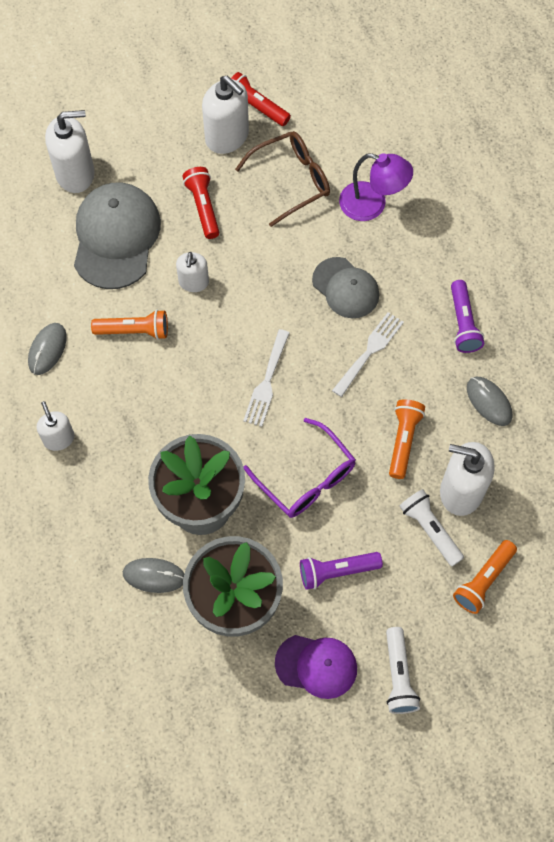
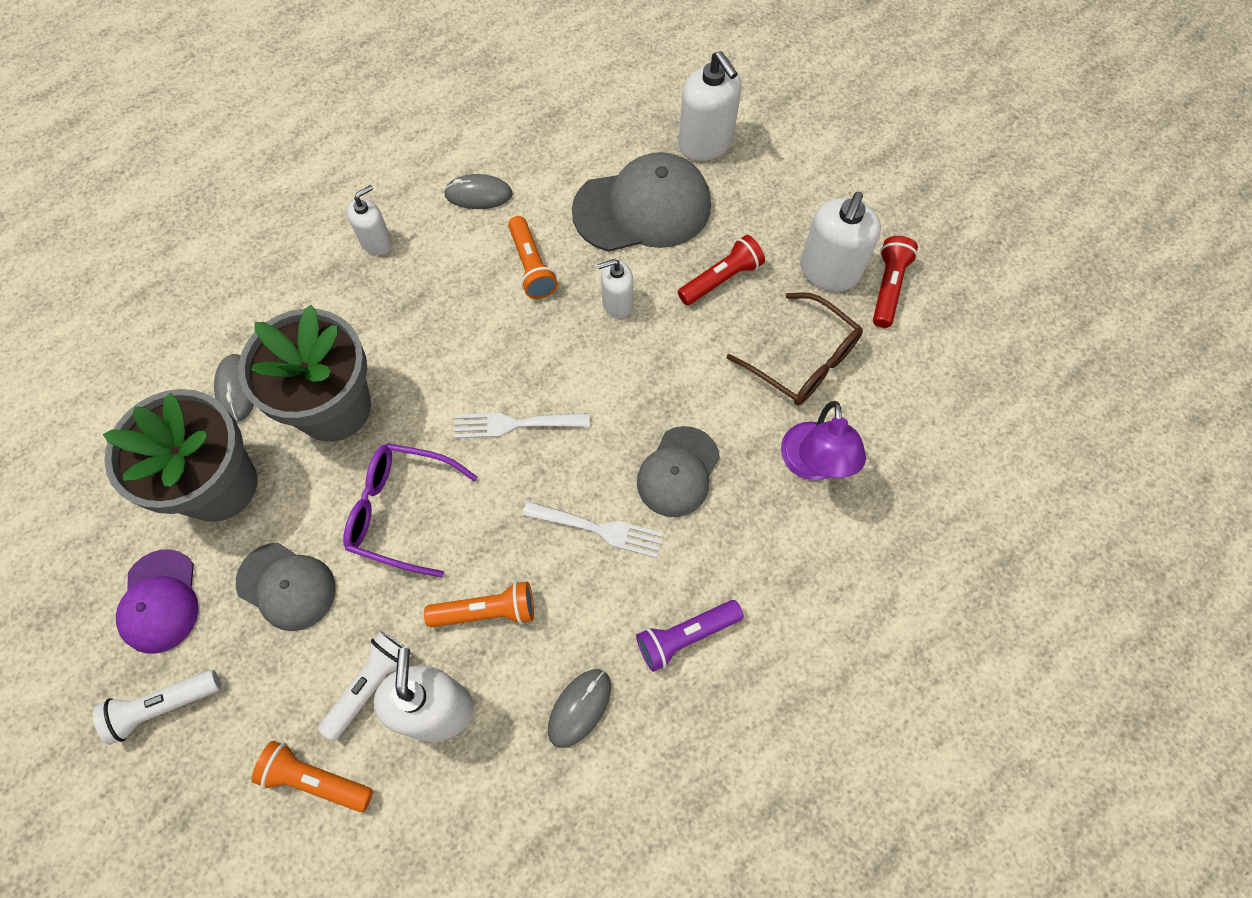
camera: 70 degrees right, 0 degrees up
purple glasses [244,418,356,518] -> purple glasses turned 75 degrees clockwise [343,443,478,578]
purple flashlight [300,552,383,590] -> grey cap [236,543,336,631]

